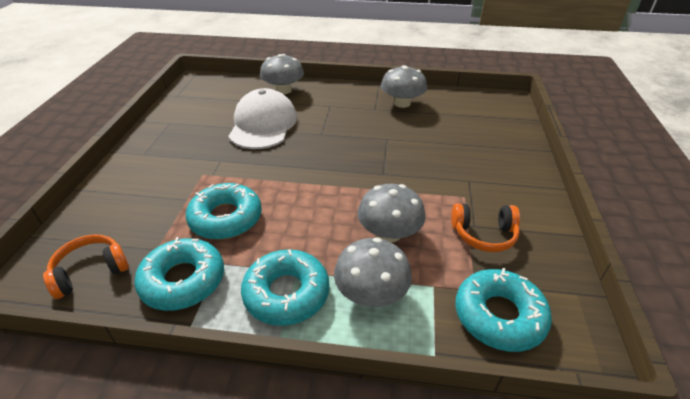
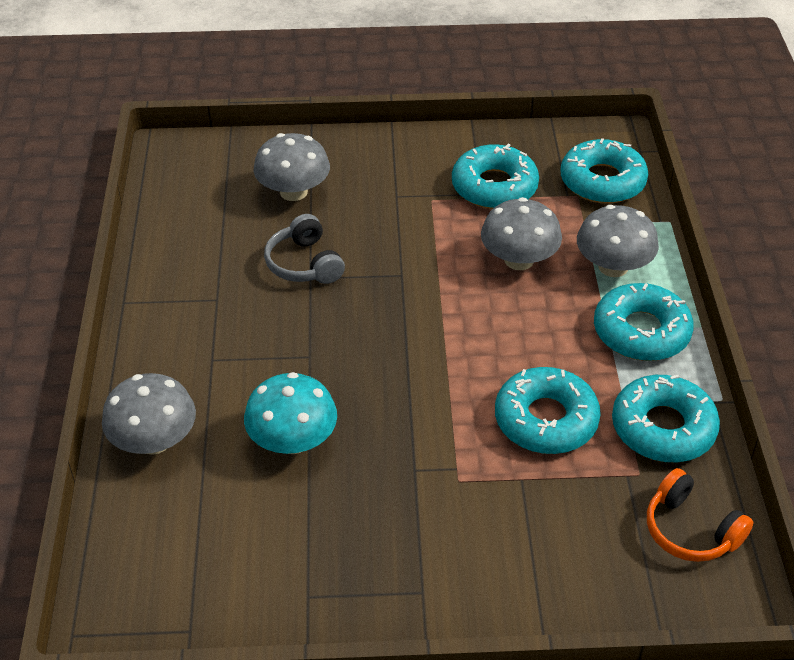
camera: 100 degrees left, 5 degrees up
white cap [228,88,297,149] -> turquoise mushroom [244,372,337,454]
grey mushroom [381,65,427,108] -> grey mushroom moved to [254,133,330,201]
orange headphones [451,203,520,252] -> turquoise donut [452,143,539,209]
none -> grey headphones [264,214,345,284]

